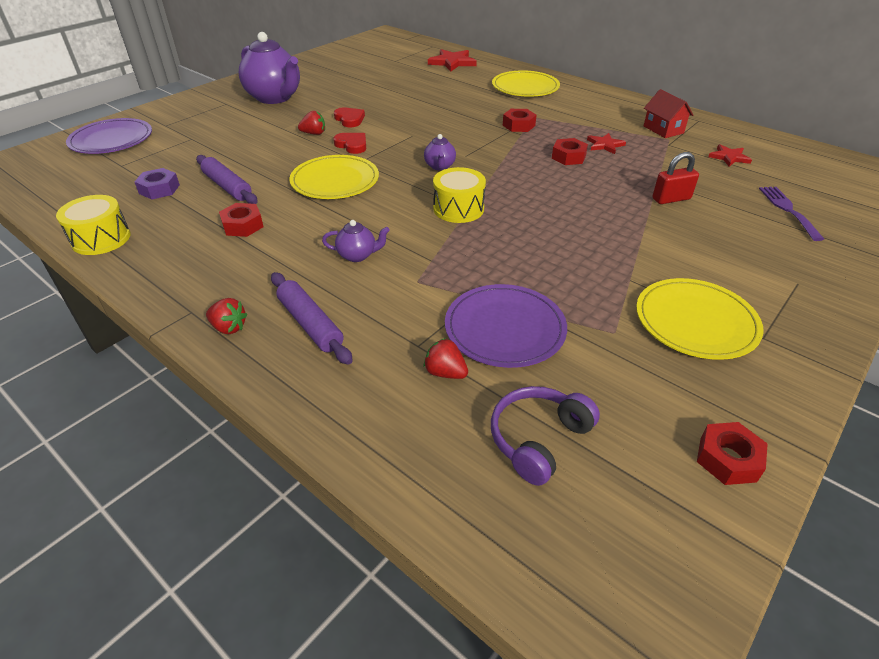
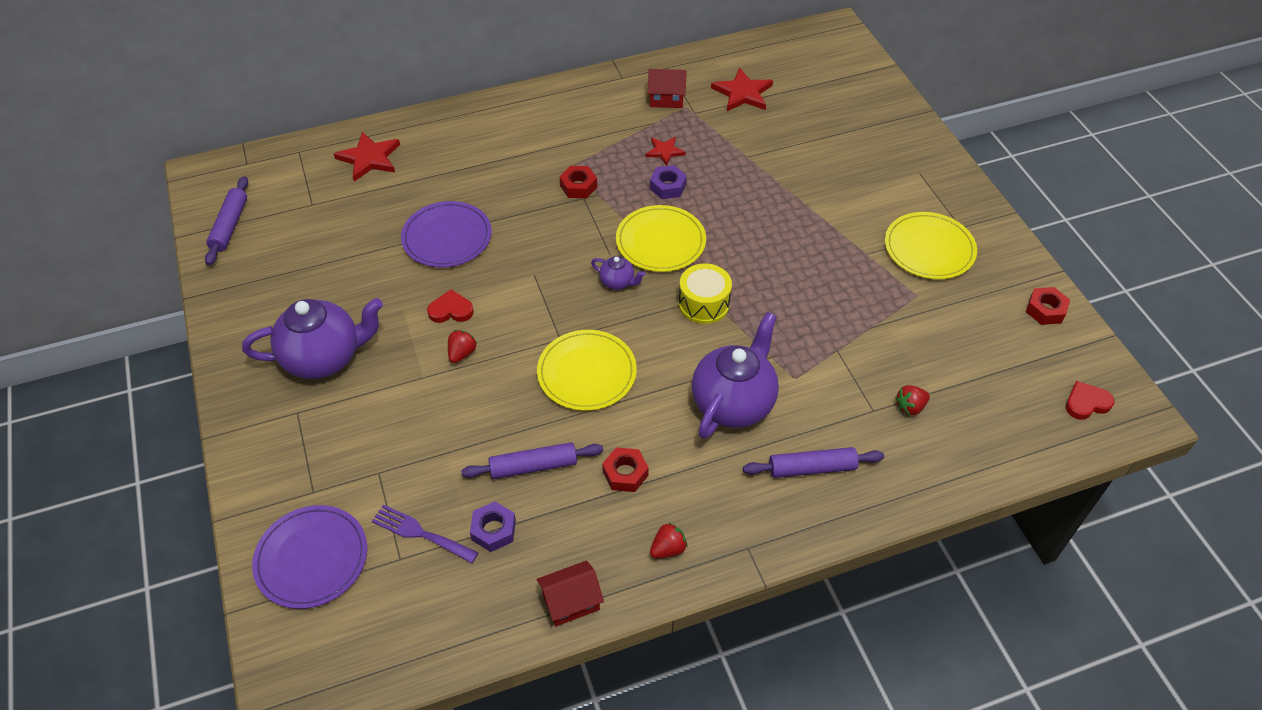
camera: 60 degrees left, 10 degrees up
yellow drum [56,195,131,255] -> red house [537,560,604,627]
red strawberry [206,298,248,334] -> red strawberry moved to [650,522,687,559]
purple teapot [322,220,390,262] -> purple teapot [692,312,779,439], size x2.22
red heart [333,133,366,154] -> red heart moved to [1066,381,1115,420]
purple plate [445,284,567,368] -> purple plate moved to [401,201,492,268]
purple headphones [491,386,600,486] -> none
yellow plate [492,70,560,97] -> yellow plate moved to [616,205,706,272]
red nut [552,138,588,165] -> purple nut [650,165,687,199]
red padlock [652,152,699,204] -> none
red star [708,144,752,167] -> red star [711,68,773,111], size x1.64
purple fork [759,187,824,241] -> purple fork moved to [372,504,479,563]
none -> purple rolling pin [205,176,248,265]

